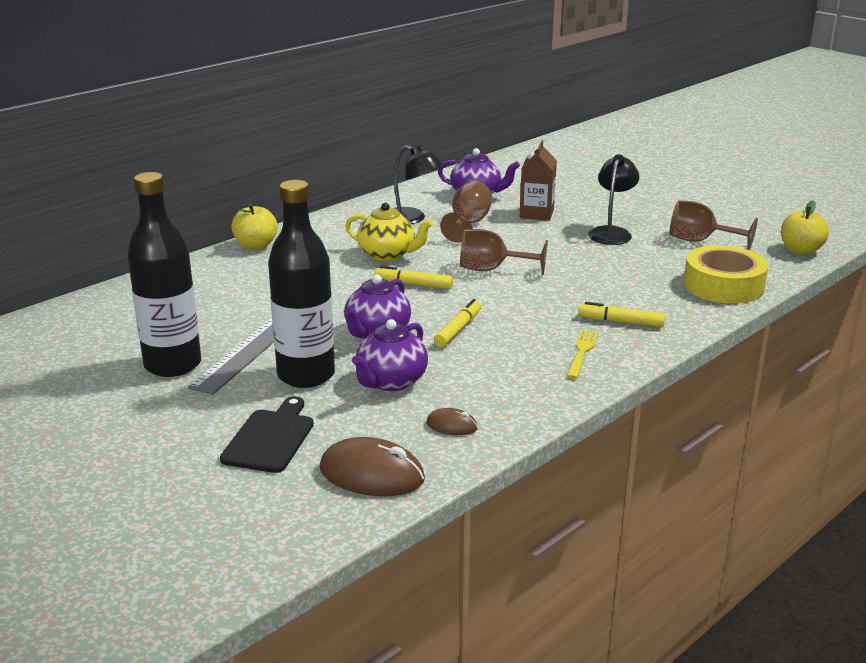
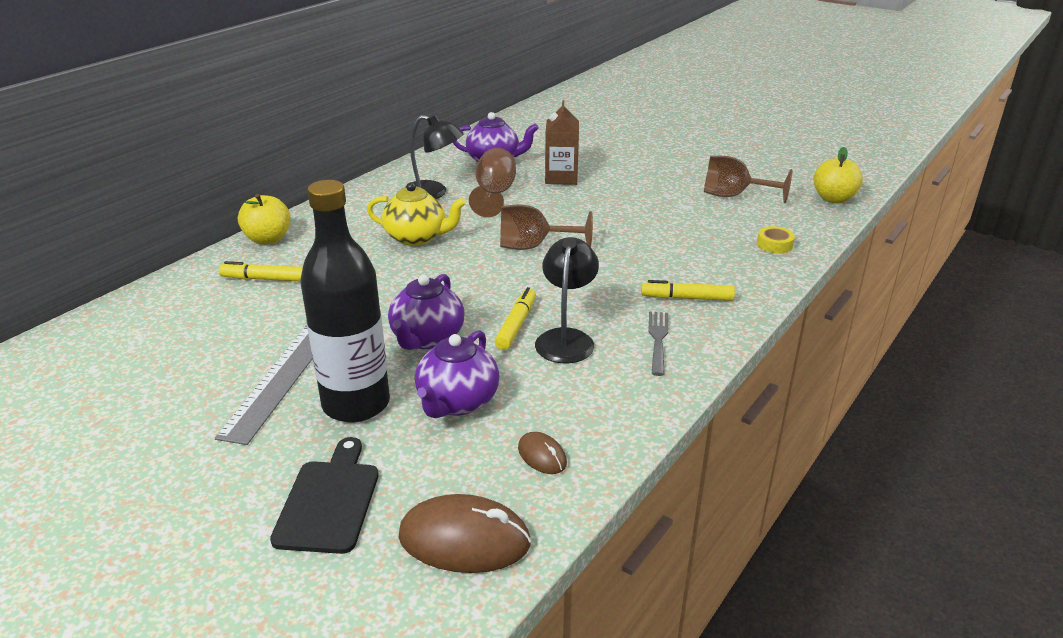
camera: 10 degrees left, 5 degrees up
black bottle [127,172,201,377] -> none
yellow marker [374,266,453,289] -> yellow marker moved to [219,261,303,281]
brown mouse [426,408,478,436] -> brown mouse turned 45 degrees clockwise [518,432,567,474]
yellow fork [567,329,599,379] -> grey fork [648,311,668,376]
black lamp [588,154,640,245] -> black lamp moved to [535,237,599,363]
yellow tape [684,245,768,303] -> yellow tape [757,226,795,254], size x0.43

